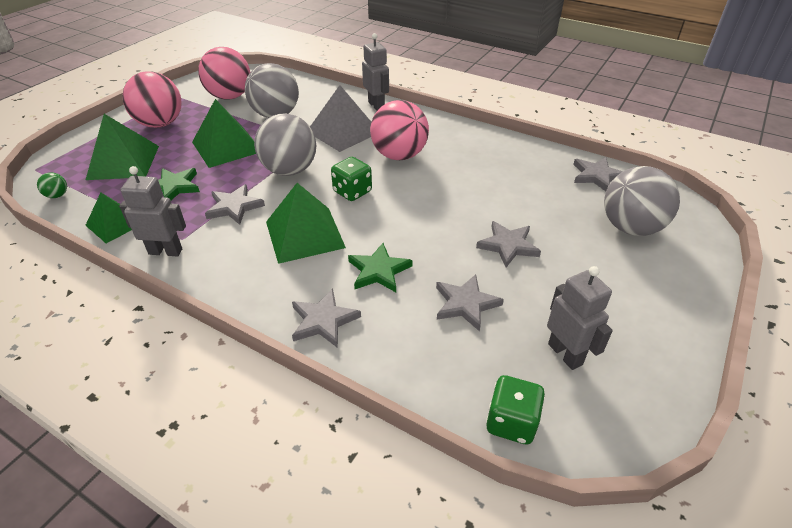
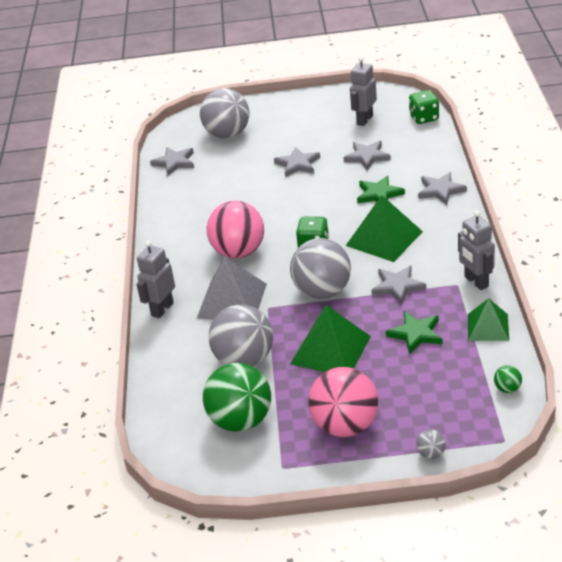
camera: 120 degrees left, 5 degrees down
green pyramid [86,114,159,180] -> none
pink ball [198,47,250,100] -> green ball [203,363,271,432]
none -> grey ball [416,429,446,459]

